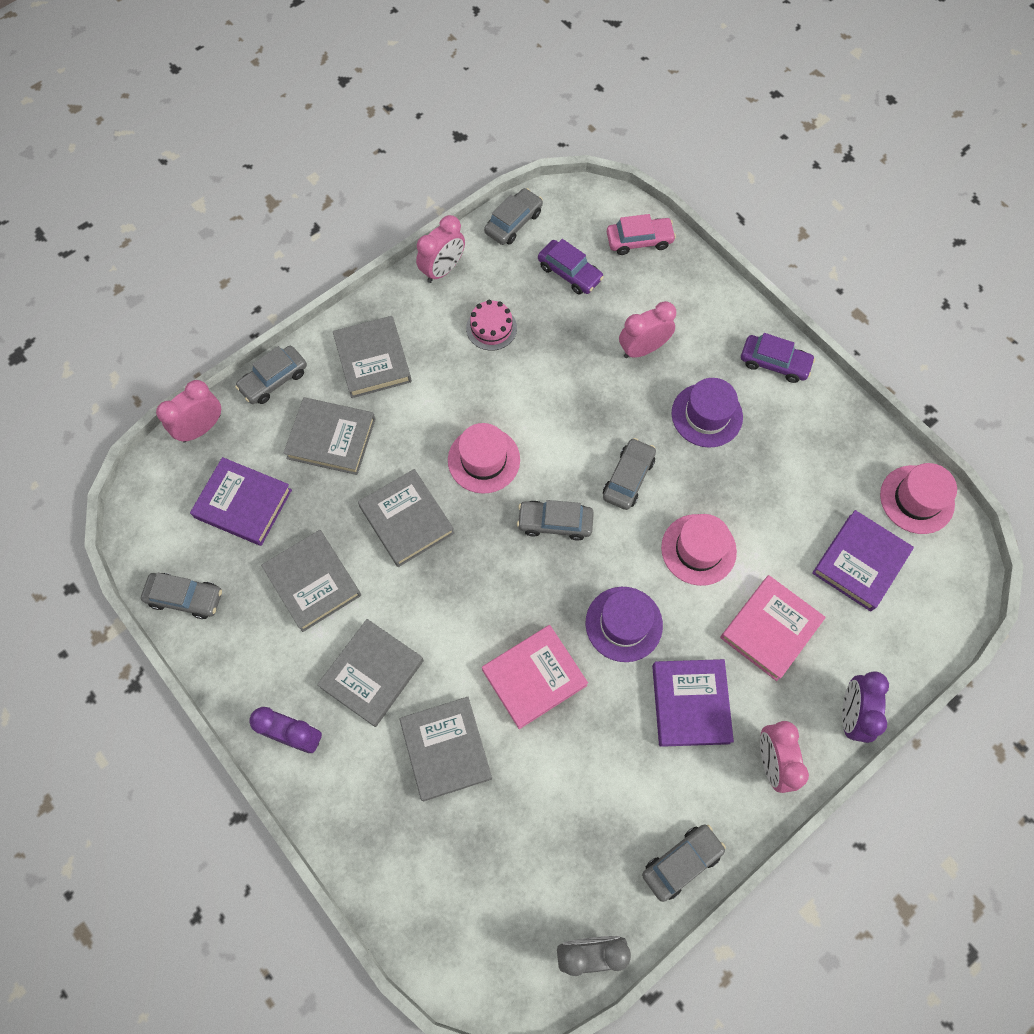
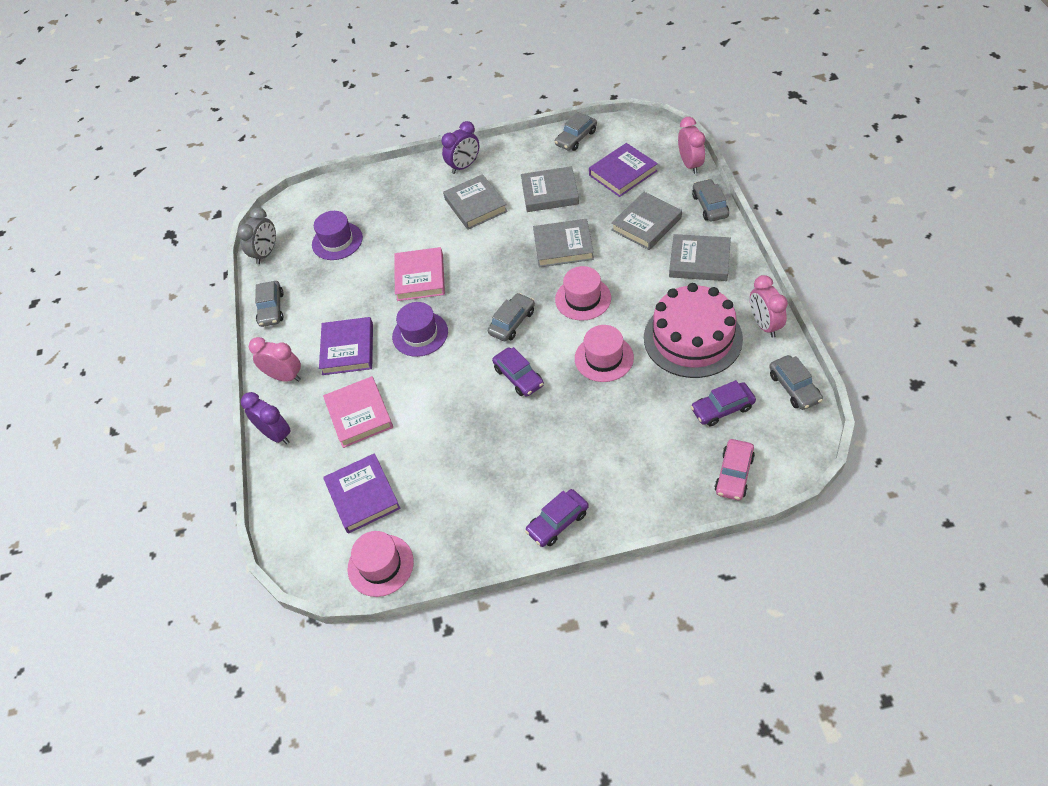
camera: 125 degrees right, 15 degrees down
grey book [399,697,492,801] -> none
pink cake [466,300,517,351] -> pink cake [644,283,743,378], size x2.24
grey car [603,438,656,510] -> purple car [492,347,544,397]
pink clock [619,301,676,358] -> none
purple book [652,659,734,747] -> purple book turned 60 degrees clockwise [319,317,373,375]
pink hat [661,514,737,586] -> pink hat moved to [575,325,634,382]
purple hat [672,378,743,448] -> purple hat moved to [312,211,363,260]

